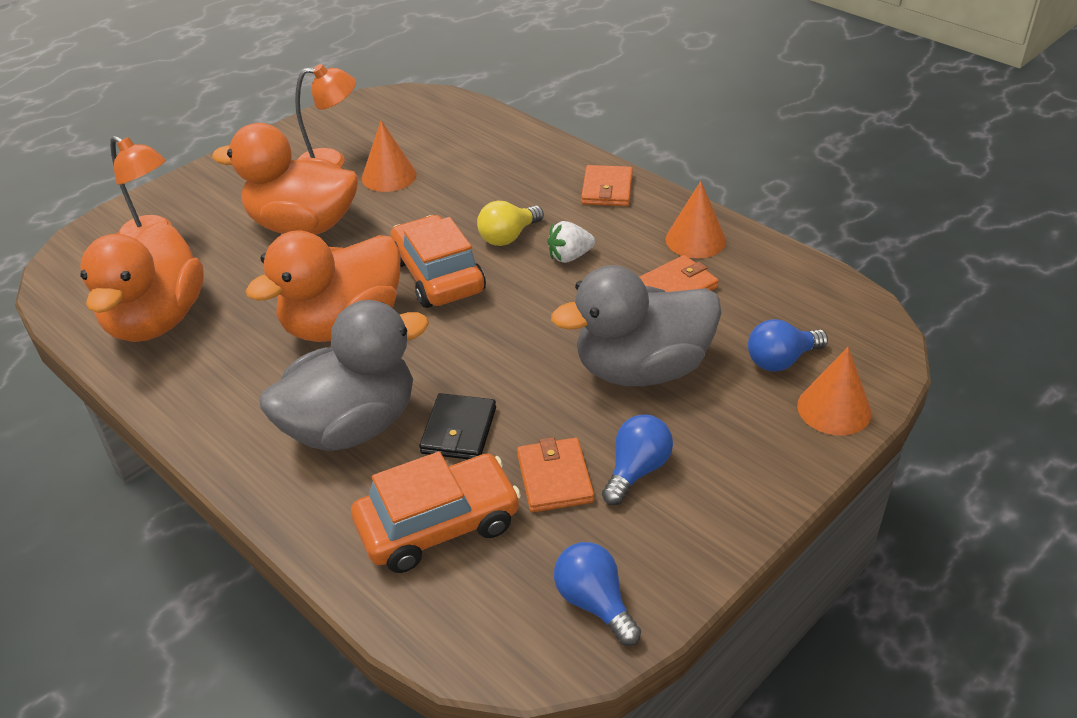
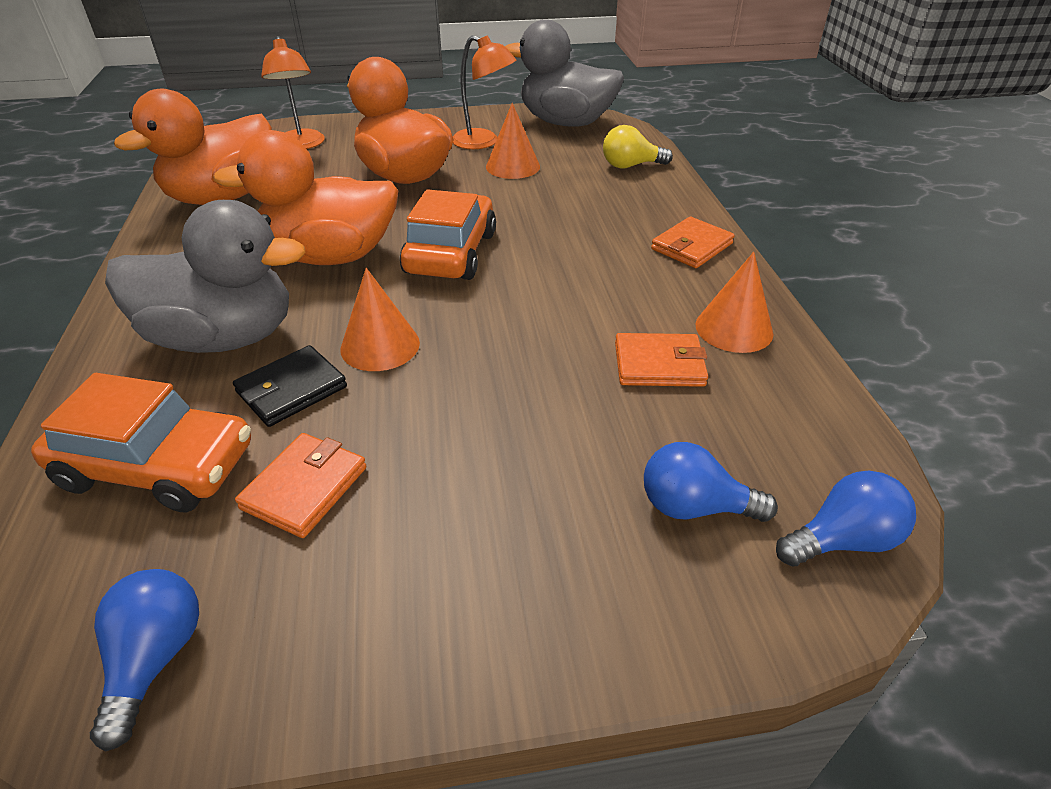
camera: 35 degrees right, 0 degrees up
yellow light bulb [477,200,544,246] -> yellow light bulb moved to [603,125,673,169]
white strawberry [547,221,595,263] -> none
grey duck [551,265,722,386] -> grey duck moved to [505,19,624,126]
blue light bulb [602,415,673,505] -> blue light bulb moved to [776,470,916,566]
orange cone [797,347,872,435] -> orange cone moved to [340,268,420,371]

